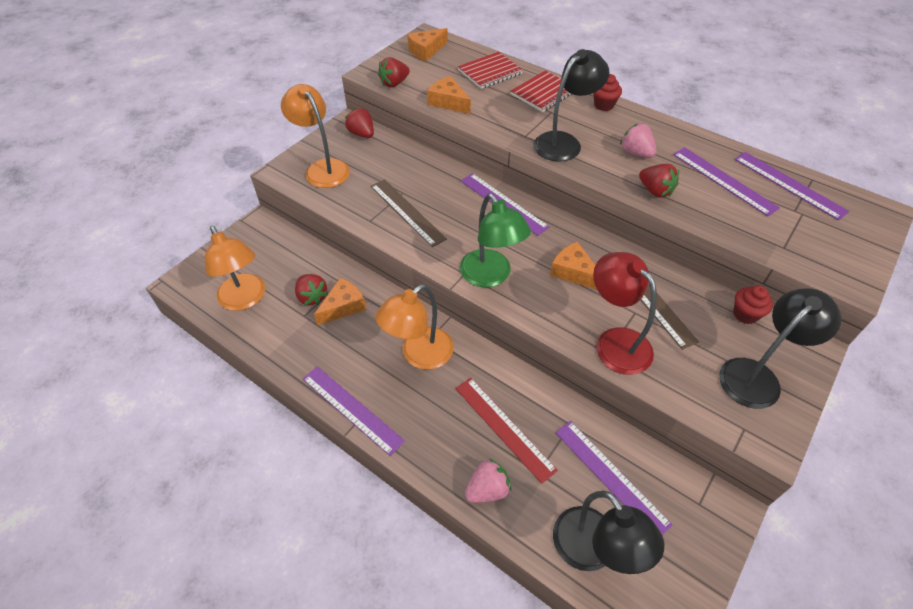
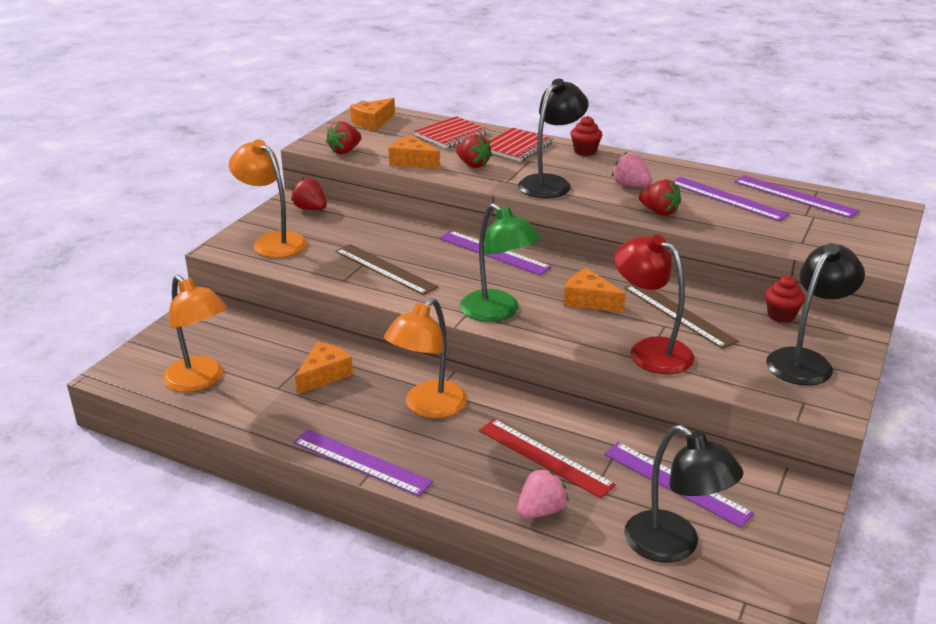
camera: 10 degrees left, 20 degrees down
red strawberry [295,274,328,305] -> red strawberry moved to [456,134,492,168]

